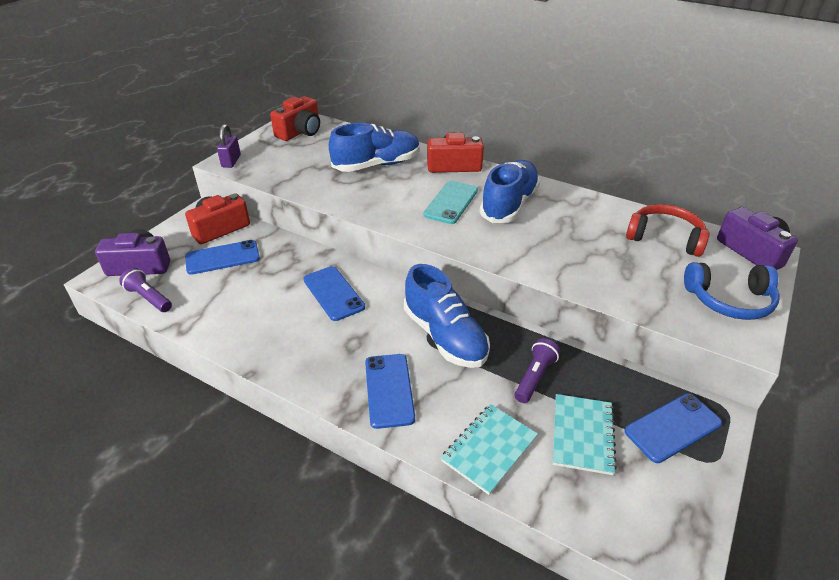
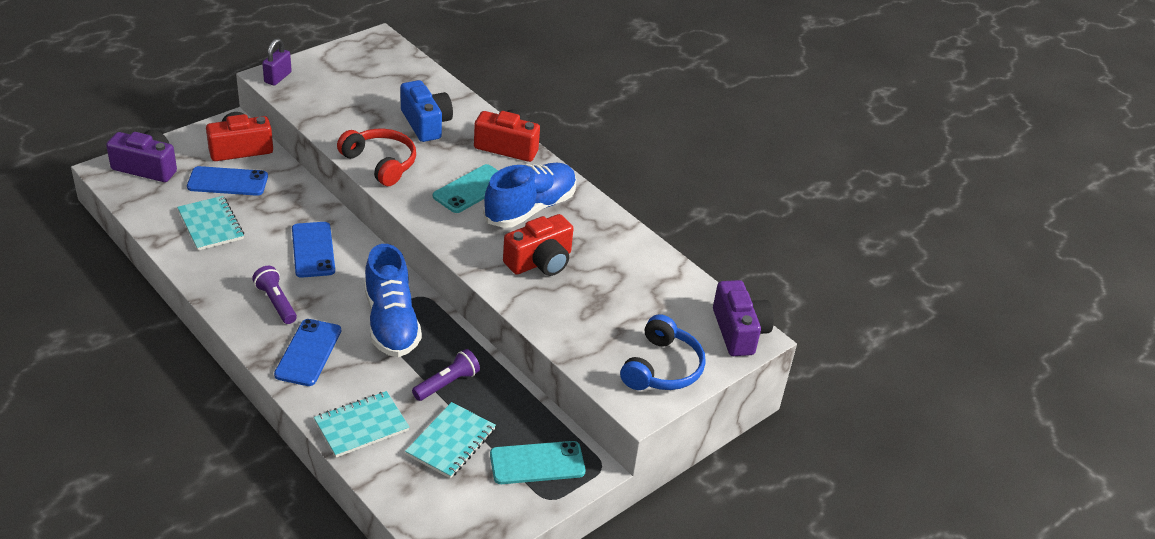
camera: 15 degrees right, 0 degrees up
purple flashlight [119,268,172,312] -> purple flashlight moved to [252,266,297,324]
red camera [270,96,320,141] -> red camera moved to [503,214,574,276]
blue shoe [329,123,420,172] -> blue camera [400,80,453,142]
blue phone [625,394,722,463] -> turquoise phone [490,441,585,484]
red headphones [626,204,710,257] -> red headphones moved to [337,129,416,186]
blue headphones [684,262,780,320] -> blue headphones turned 90 degrees counterclockwise [620,314,706,390]
none -> turquoise notebook [177,196,244,251]

